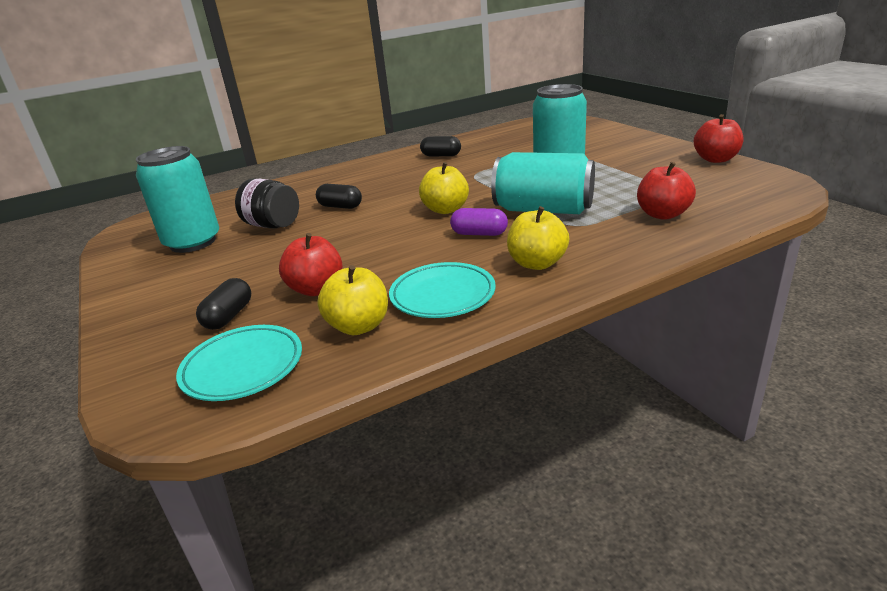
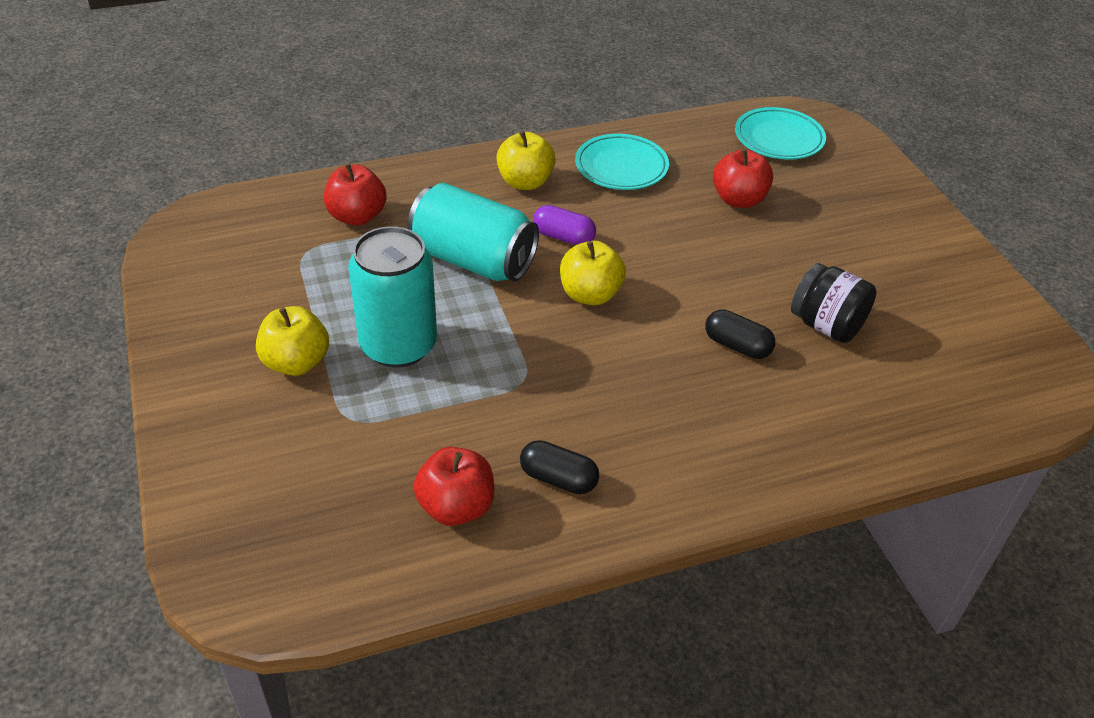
camera: 175 degrees left, 15 degrees up
turquoise can [136,146,219,253] -> none
black capsule [196,278,251,330] -> none
yellow apple [317,265,388,335] -> yellow apple moved to [256,306,329,376]
red apple [694,114,743,163] -> red apple moved to [413,447,494,526]

